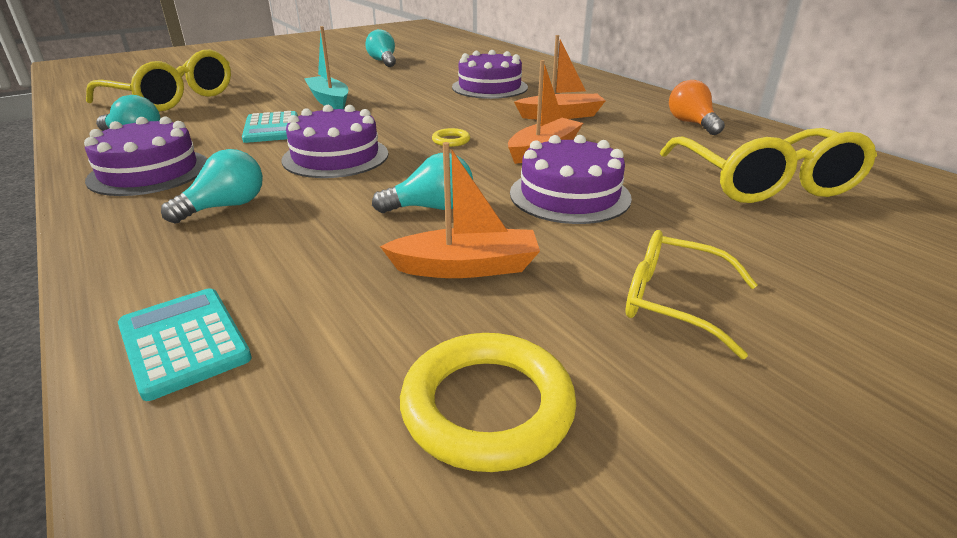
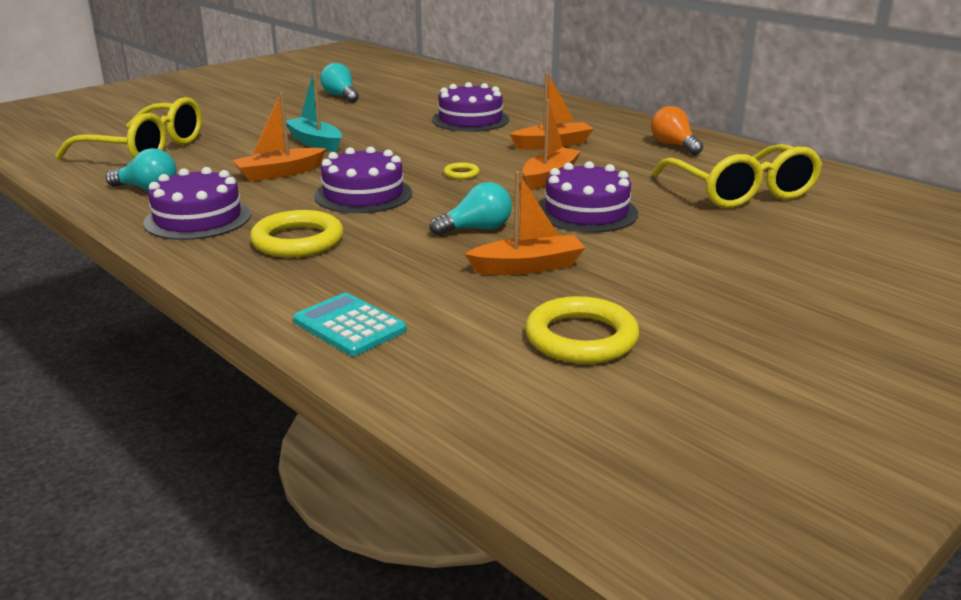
camera: 10 degrees left, 5 degrees down
turquoise light bulb [161,149,263,224] -> yellow ring [250,210,344,258]
turquoise calculator [242,111,298,143] -> orange boat [232,93,327,182]
yellow glasses [626,230,757,359] -> none

